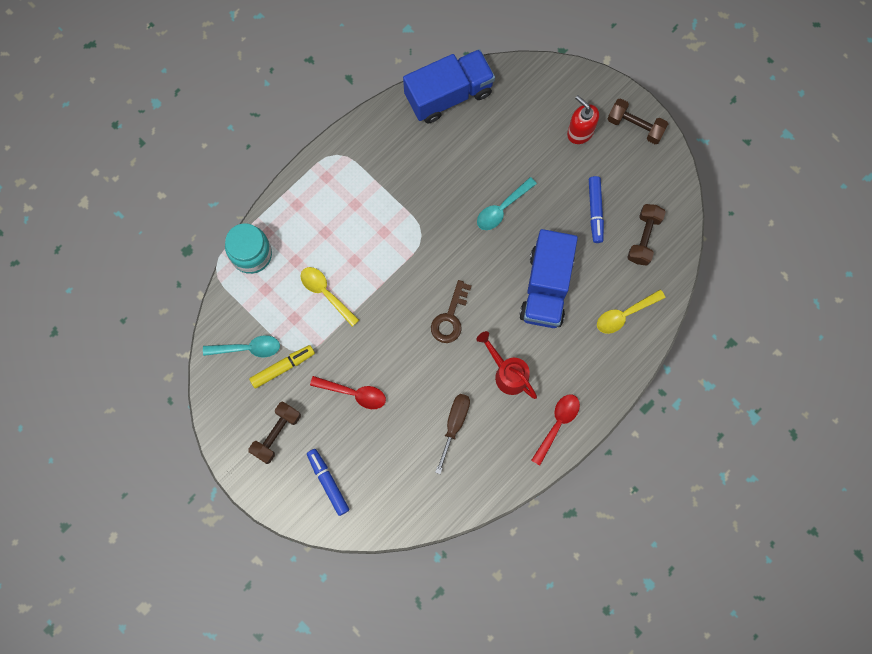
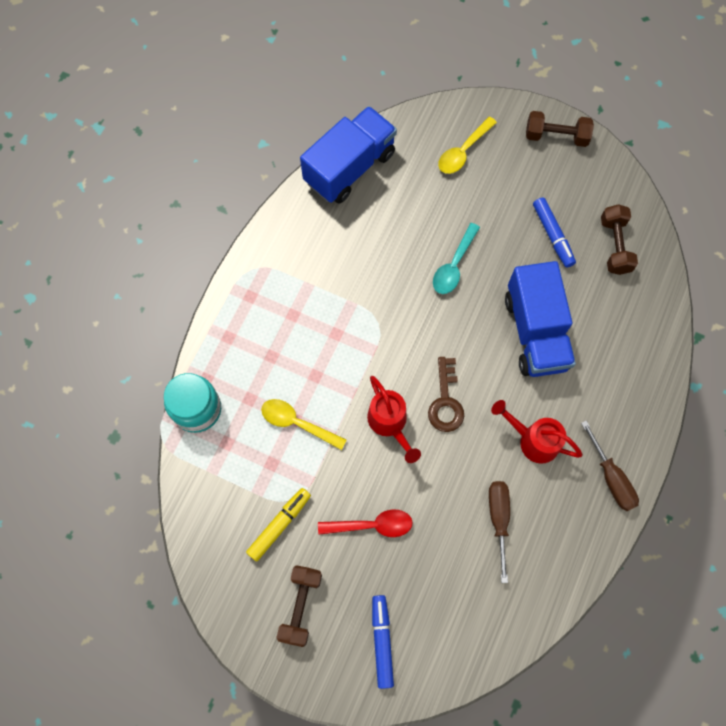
camera: 20 degrees left, 5 degrees down
turquoise spoon [203,335,280,358] -> none
blue marker [307,449,349,516] -> blue marker turned 45 degrees clockwise [372,595,394,689]
red spoon [531,394,580,466] -> brown screwdriver [581,420,639,511]
red soap dispenser [567,95,599,144] -> none
yellow spoon [597,289,665,334] -> yellow spoon moved to [438,117,497,174]
none -> red watering can [367,376,421,463]

